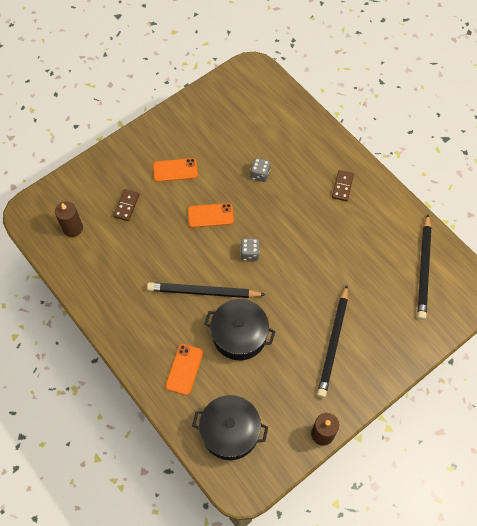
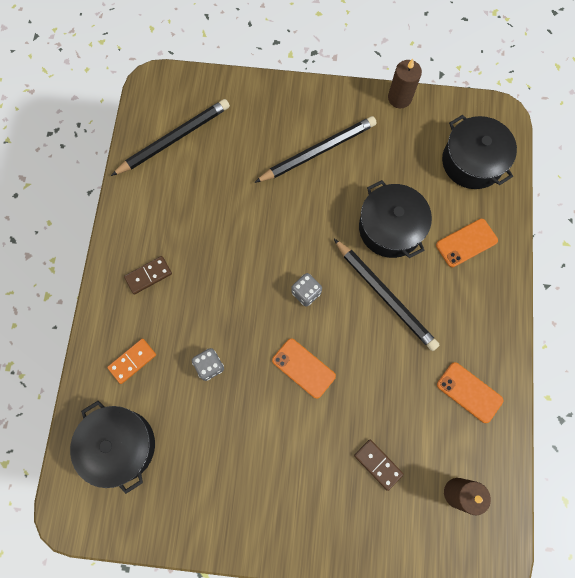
camera: 135 degrees left, 10 degrees up
brown domino [113,189,140,221] -> brown domino turned 75 degrees clockwise [354,439,404,491]
orange phone [153,158,198,182] -> orange phone moved to [437,362,503,423]
none -> black pot [70,401,155,494]
none -> orange domino [107,339,156,384]

